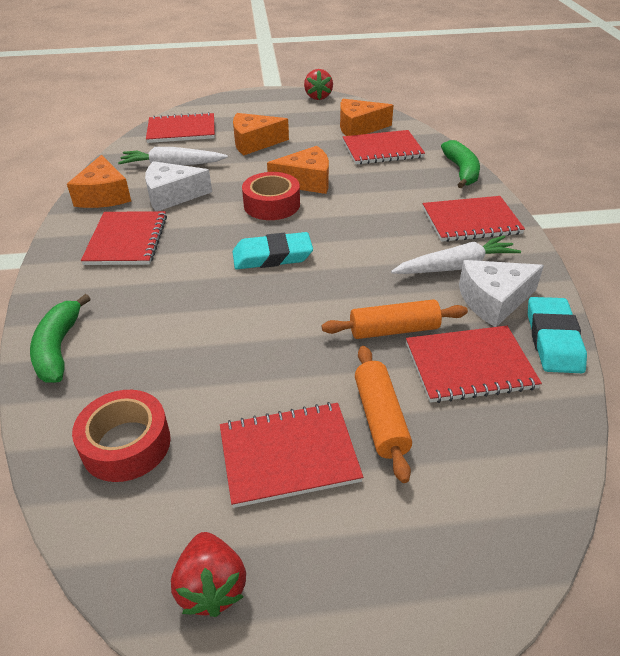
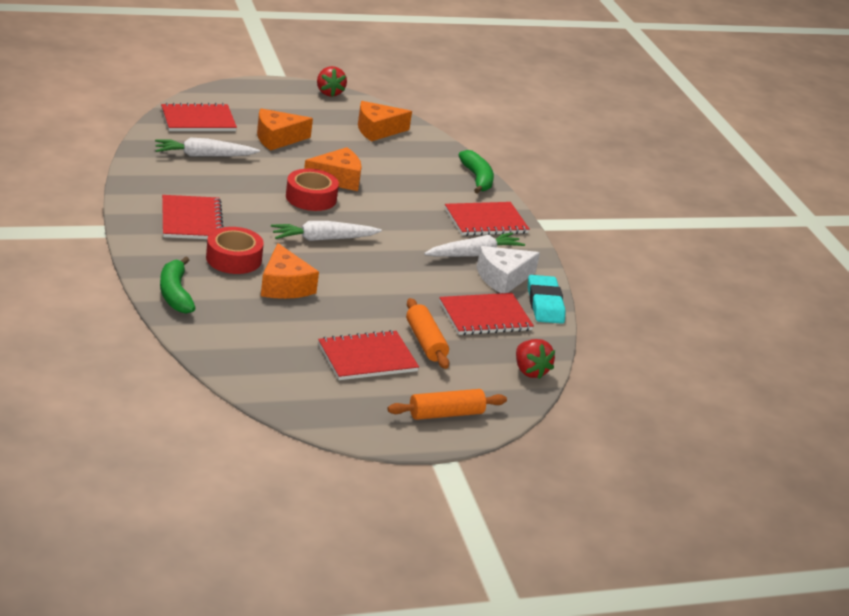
camera: 15 degrees left, 10 degrees down
orange cheese [67,155,131,208] -> orange cheese moved to [261,243,319,299]
red tape [72,390,171,482] -> red tape moved to [206,227,264,274]
white cheese [145,161,212,211] -> none
red strawberry [171,532,246,617] -> red strawberry moved to [516,339,555,379]
turquoise eraser [232,232,313,269] -> white carrot [271,221,382,241]
orange rolling pin [322,300,468,339] -> orange rolling pin moved to [388,389,507,420]
red notebook [343,130,425,165] -> none

